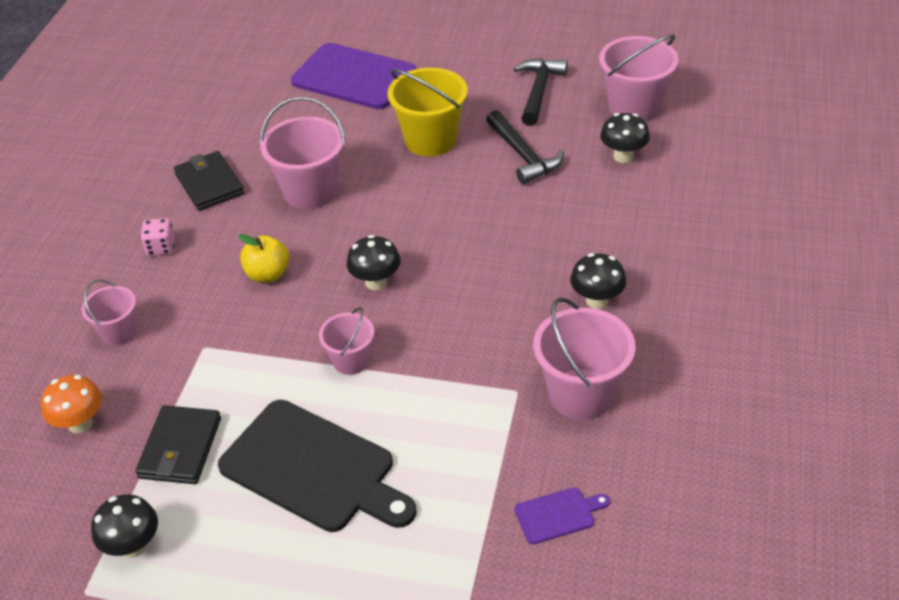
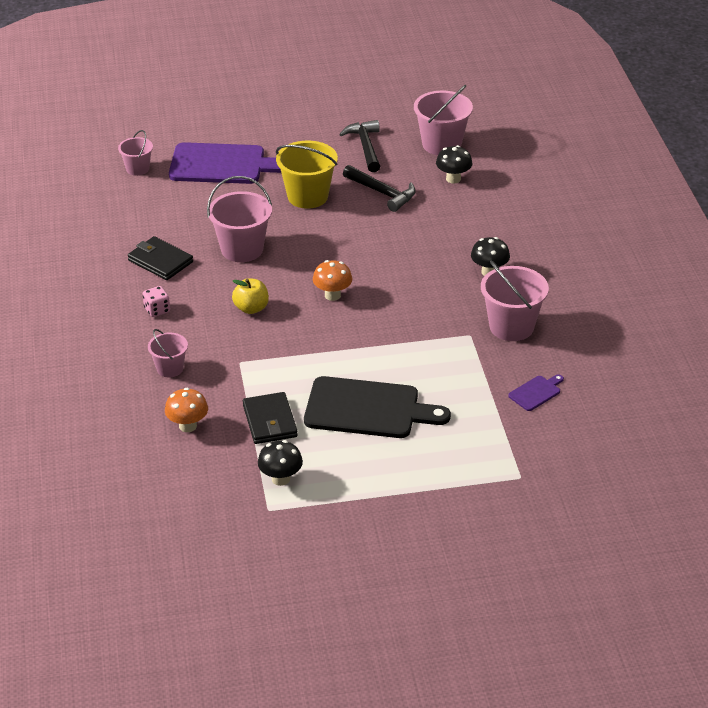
camera: 25 degrees left, 5 degrees down
pink bucket [319,307,374,375] -> pink bucket moved to [118,130,153,176]
black mushroom [347,235,401,290] -> orange mushroom [313,260,352,301]

